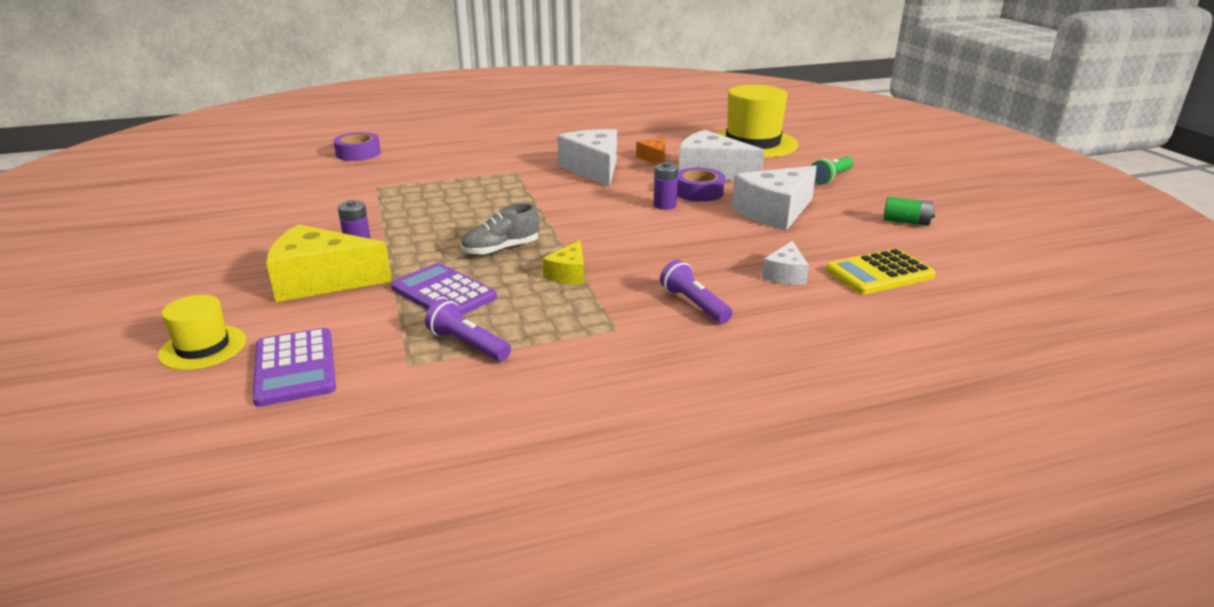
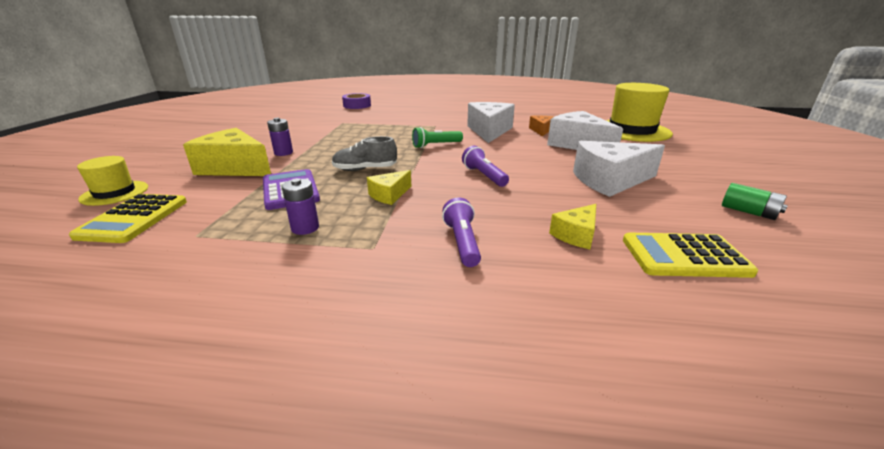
camera: 25 degrees right, 0 degrees up
purple calculator [252,328,336,407] -> yellow calculator [69,194,187,243]
purple flashlight [425,299,511,361] -> purple flashlight moved to [462,146,509,187]
purple battery [654,162,678,210] -> purple battery moved to [282,178,319,235]
purple tape [677,168,725,202] -> none
white cheese [762,241,809,285] -> yellow cheese [549,204,596,249]
green flashlight [811,156,853,184] -> green flashlight moved to [412,127,463,148]

